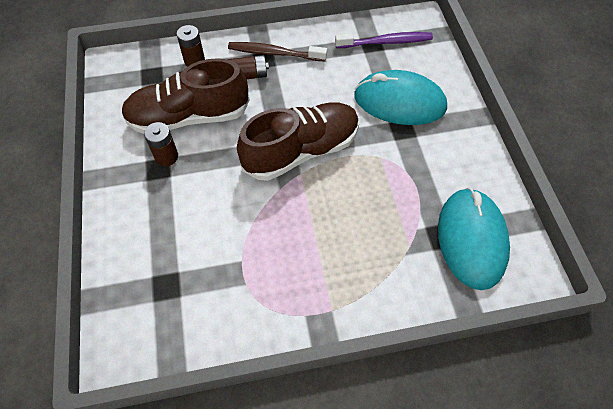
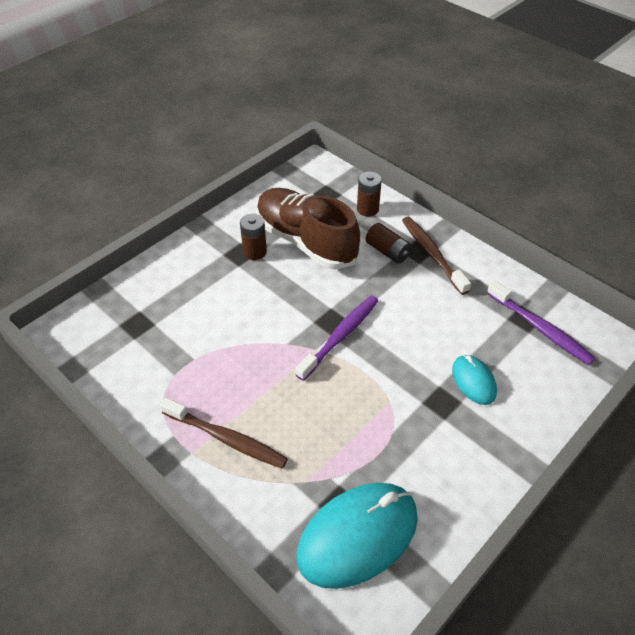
camera: 55 degrees right, 10 degrees down
brown shoe [237,102,359,181] -> purple toothbrush [296,295,378,381]
turquoise mouse [354,70,447,125] -> turquoise mouse [452,355,497,405], size x0.51
none -> brown toothbrush [160,398,288,469]

